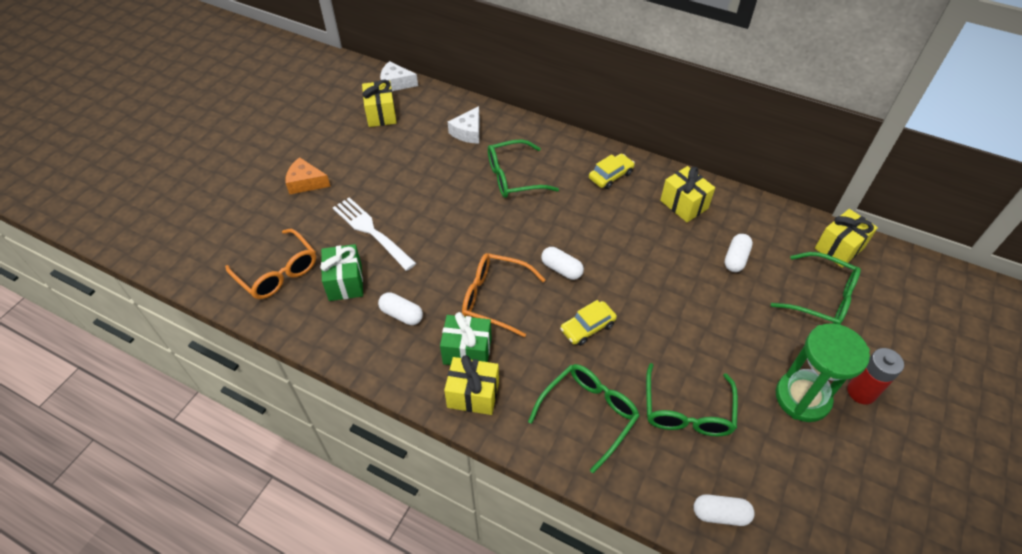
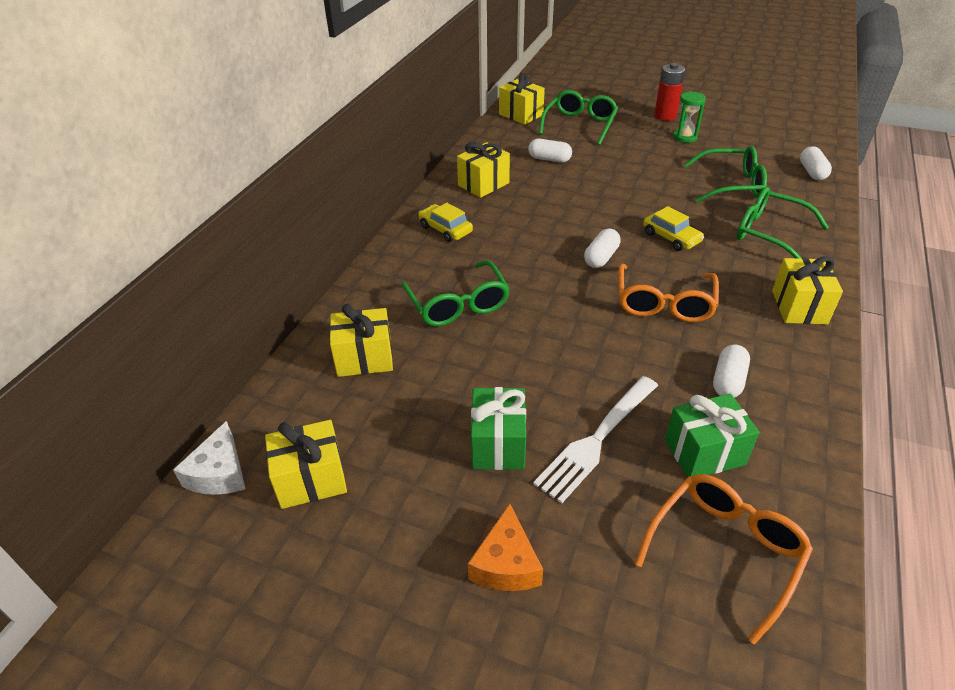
camera: 95 degrees left, 10 degrees down
green gift [440,312,492,365] -> green gift moved to [471,387,526,470]
white cheese [448,106,479,144] -> yellow gift [329,304,393,377]
green hourglass [776,323,870,422] -> green hourglass [673,91,706,143], size x0.54

